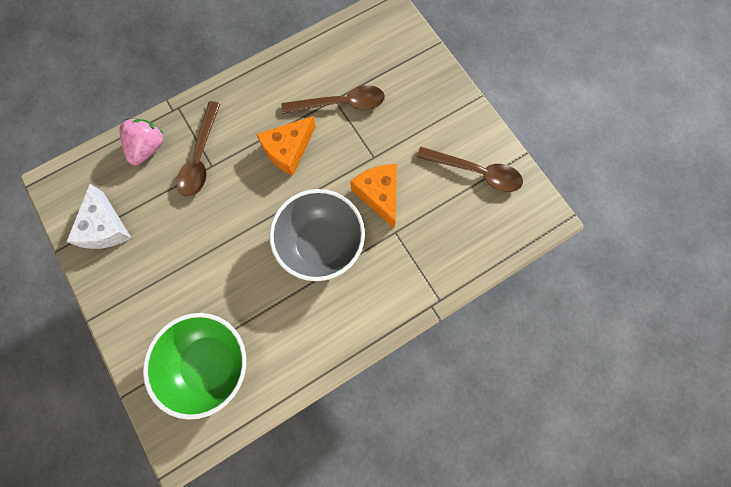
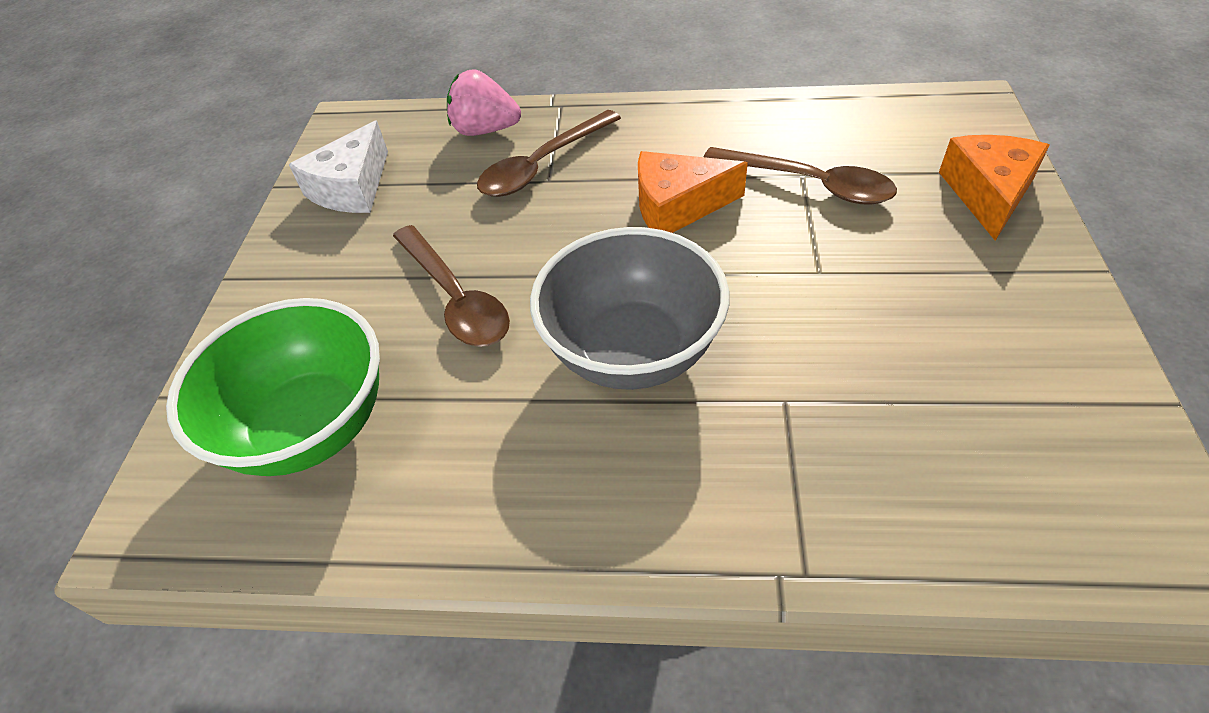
camera: 40 degrees right, 25 degrees down
pink strawberry [120,118,163,165] -> pink strawberry turned 135 degrees counterclockwise [447,69,521,136]
orange cheese [350,164,397,228] -> orange cheese moved to [939,135,1050,241]
brown spoon [417,146,523,192] -> brown spoon moved to [393,225,510,347]

